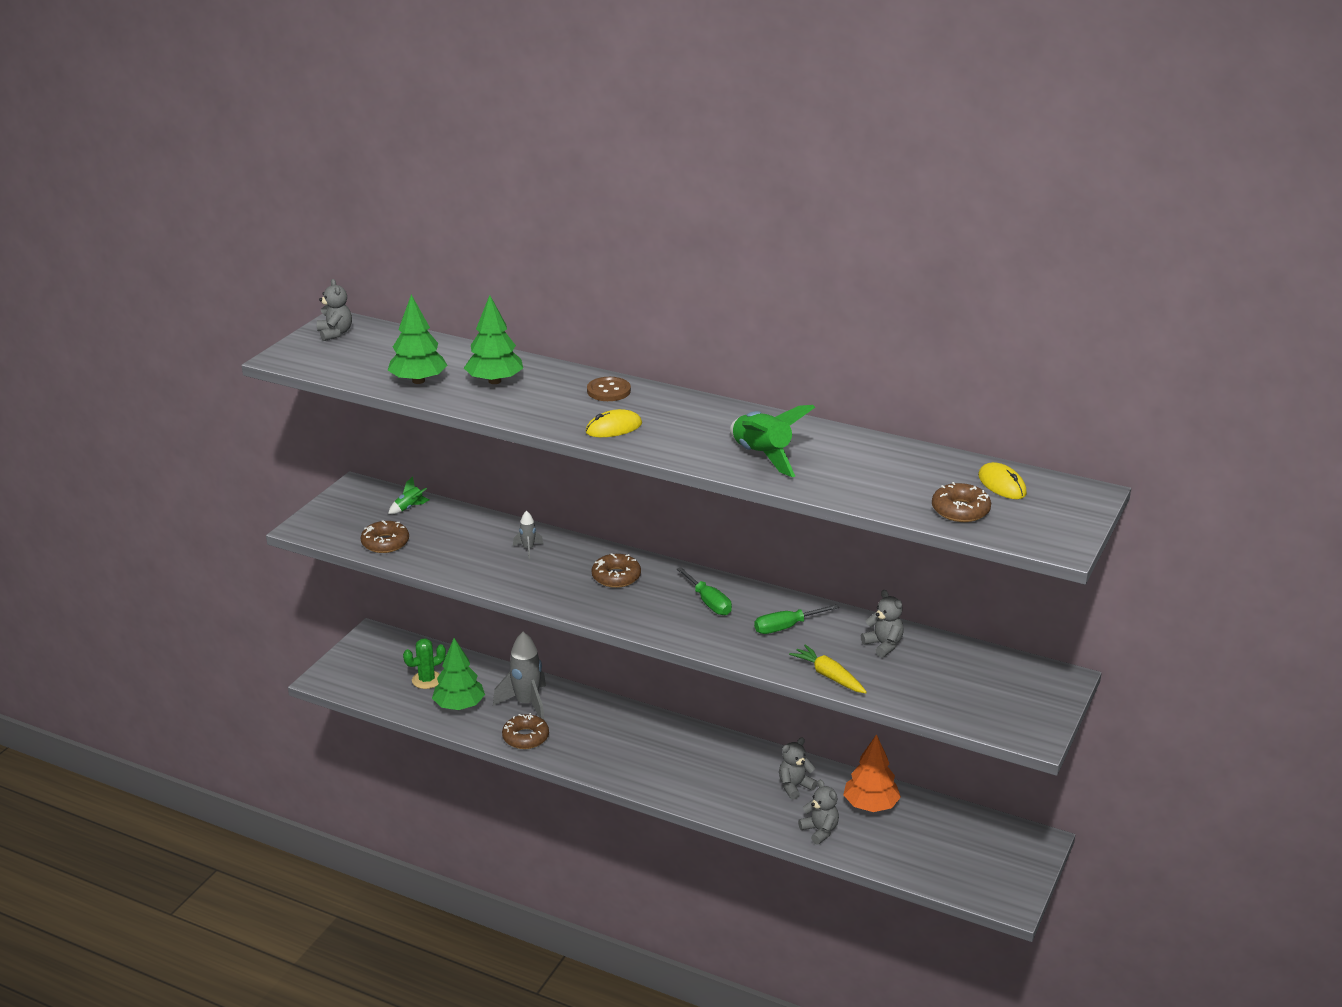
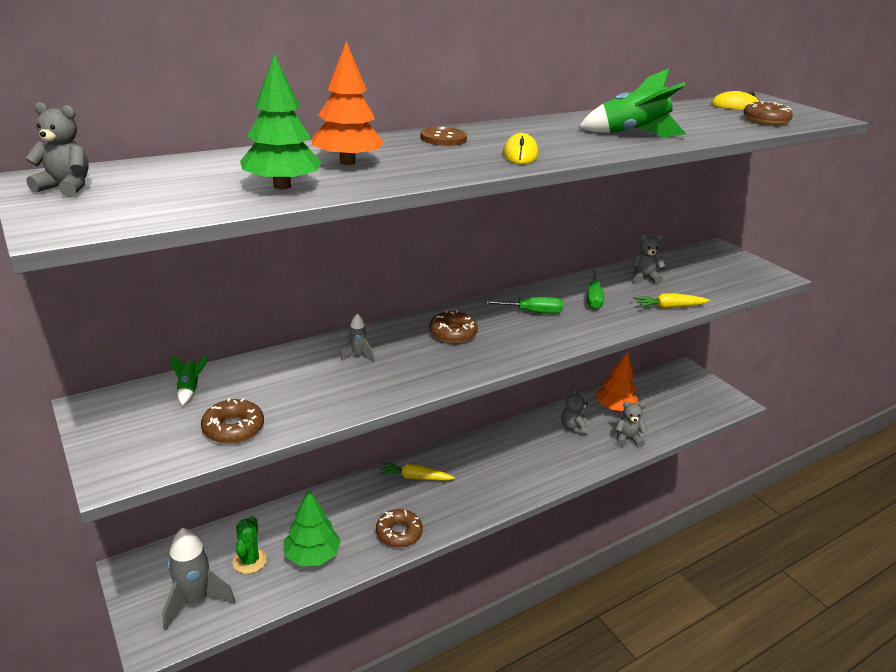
camera: 60 degrees left, 0 degrees up
green tree [464,295,523,384] -> orange tree [312,41,384,165]
grey rocket [493,632,546,721] -> grey rocket moved to [162,528,236,631]
none -> yellow carrot [378,462,455,481]

